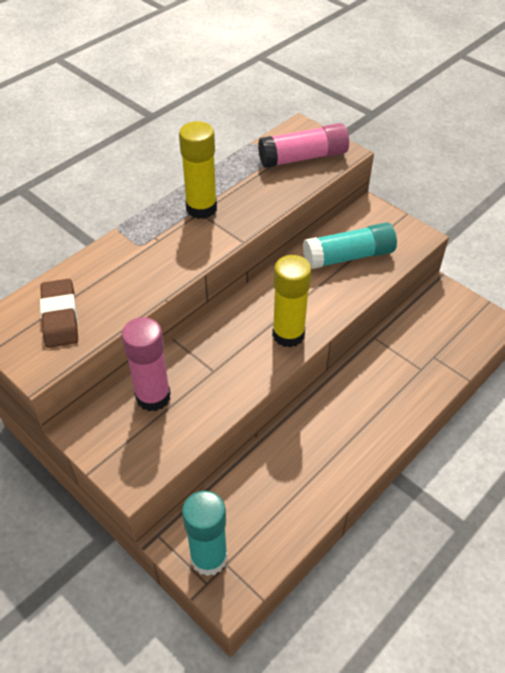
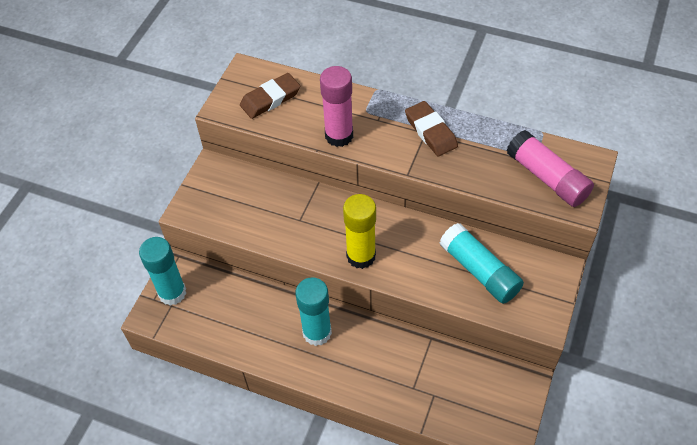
camera: 70 degrees right, 5 degrees up
pink glue stick [122,317,171,411] -> pink glue stick moved to [320,66,353,147]
yellow glue stick [179,121,217,219] -> brown eraser [405,101,458,156]
none -> turquoise glue stick [295,277,332,346]

